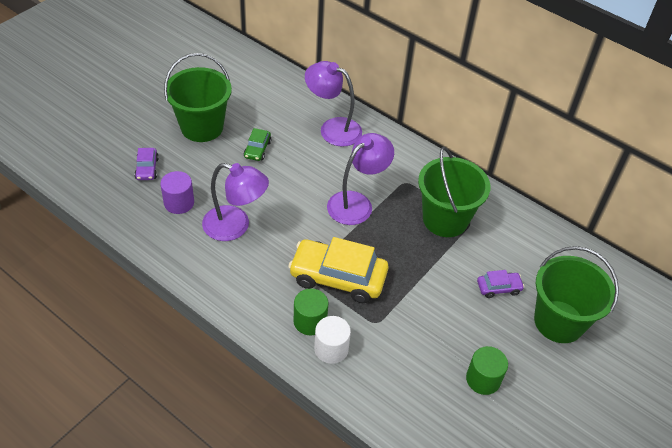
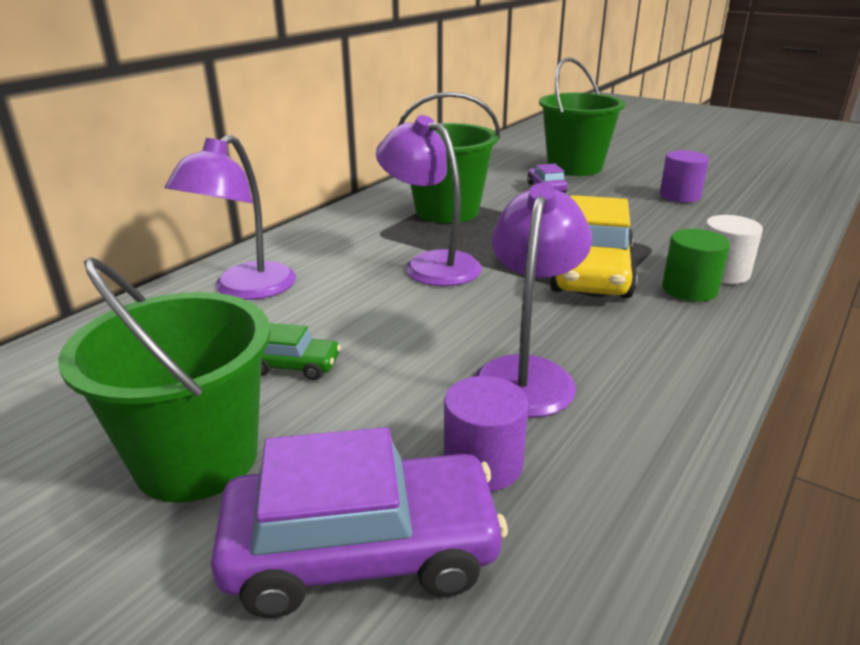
camera: 90 degrees left, 20 degrees down
purple car [134,148,159,180] -> purple car [211,427,508,618], size x2.11
green cylinder [466,346,508,395] -> purple cylinder [660,150,709,203]

